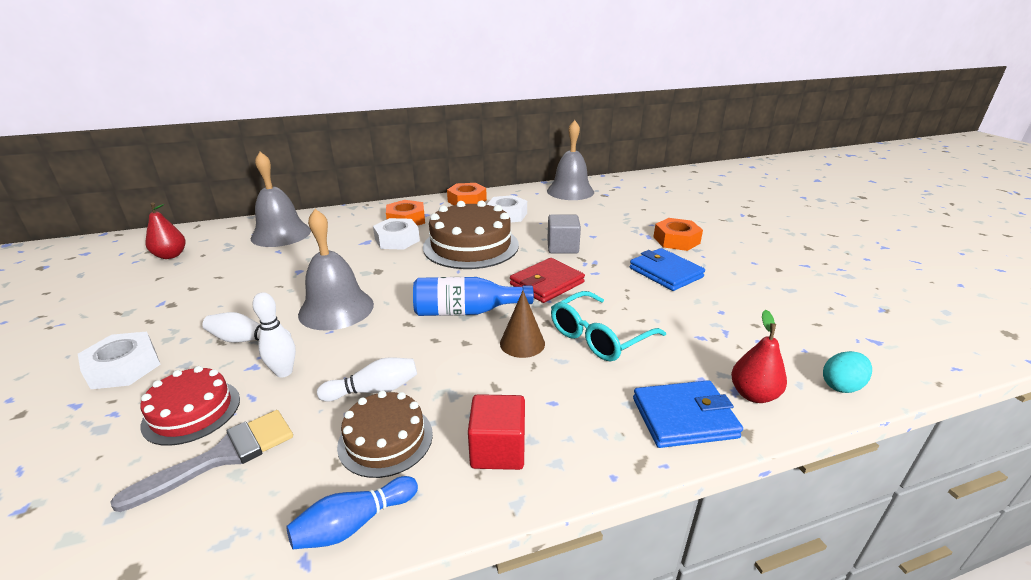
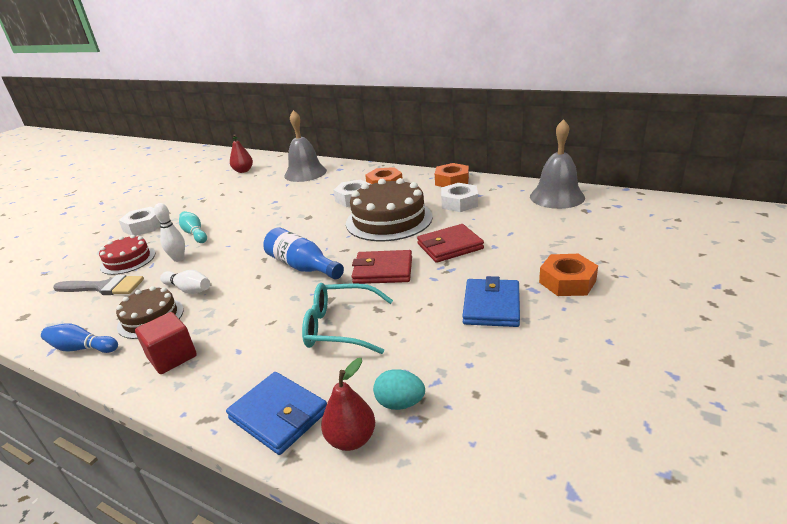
camera: 50 degrees right, 0 degrees up
white bowling pin [202,312,291,343] -> turquoise bowling pin [179,211,207,243]
grey bell [298,209,374,330] -> none
brown cone [500,291,545,358] -> none
grey cube [547,214,581,254] -> red wallet [417,224,484,263]
turquoise egg [823,351,872,393] -> turquoise egg moved to [373,369,425,410]

